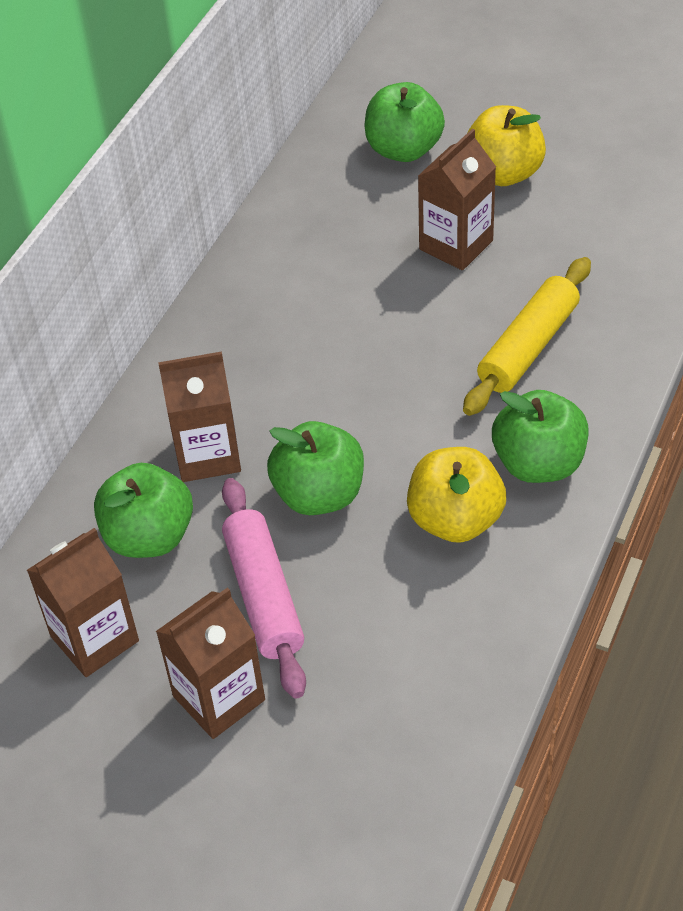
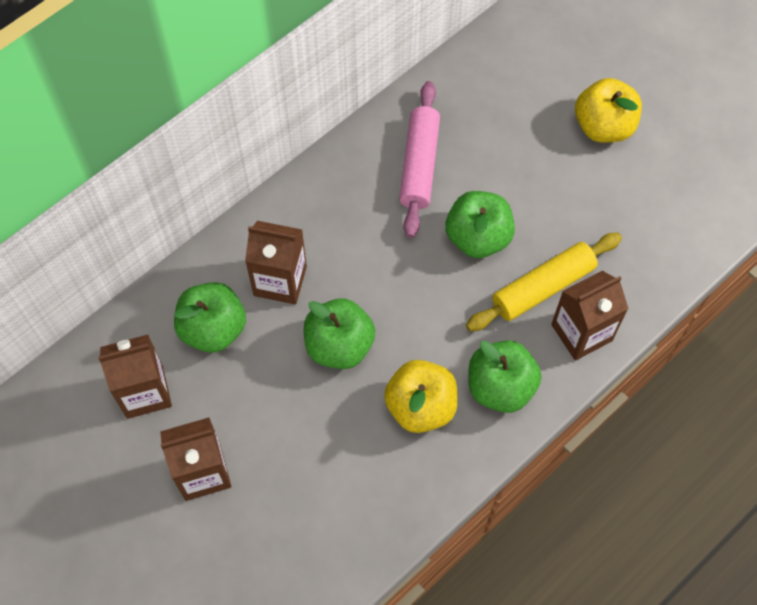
camera: 20 degrees right, 15 degrees up
pink rolling pin [222,478,306,699] -> pink rolling pin moved to [399,81,440,238]
green apple [364,82,445,162] -> green apple moved to [445,191,515,258]
brown carton [418,129,496,270] -> brown carton moved to [551,271,629,361]

